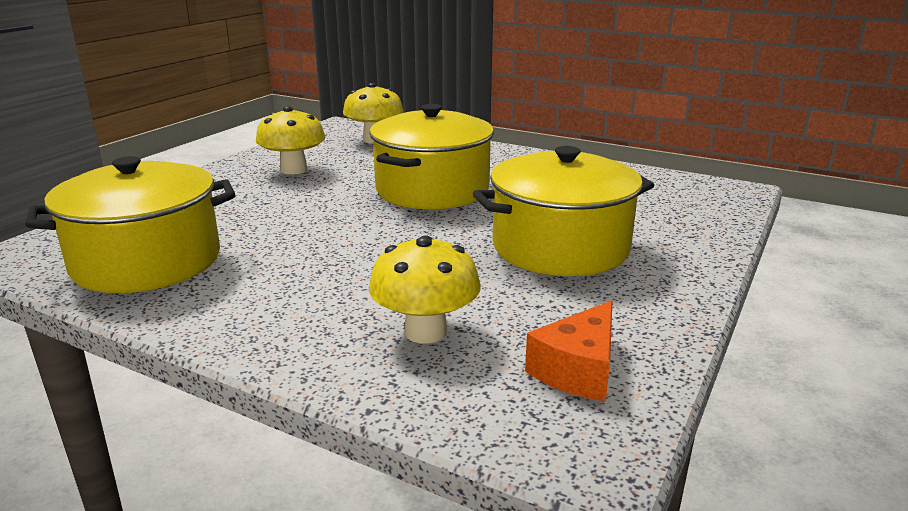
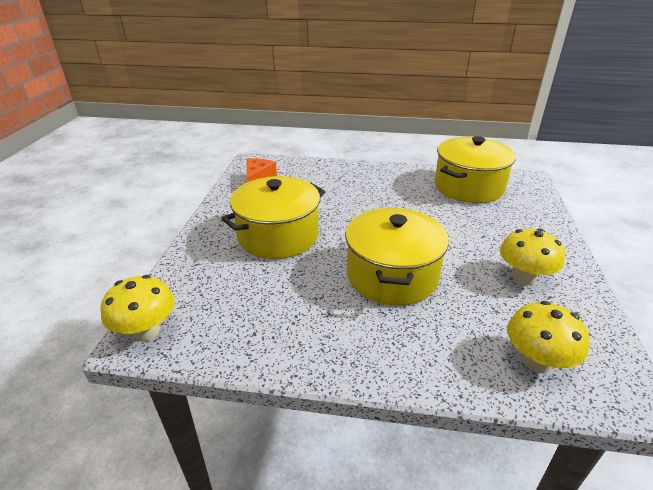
camera: 160 degrees right, 10 degrees up
yellow mushroom [369,235,481,344] -> yellow mushroom moved to [101,275,175,341]

